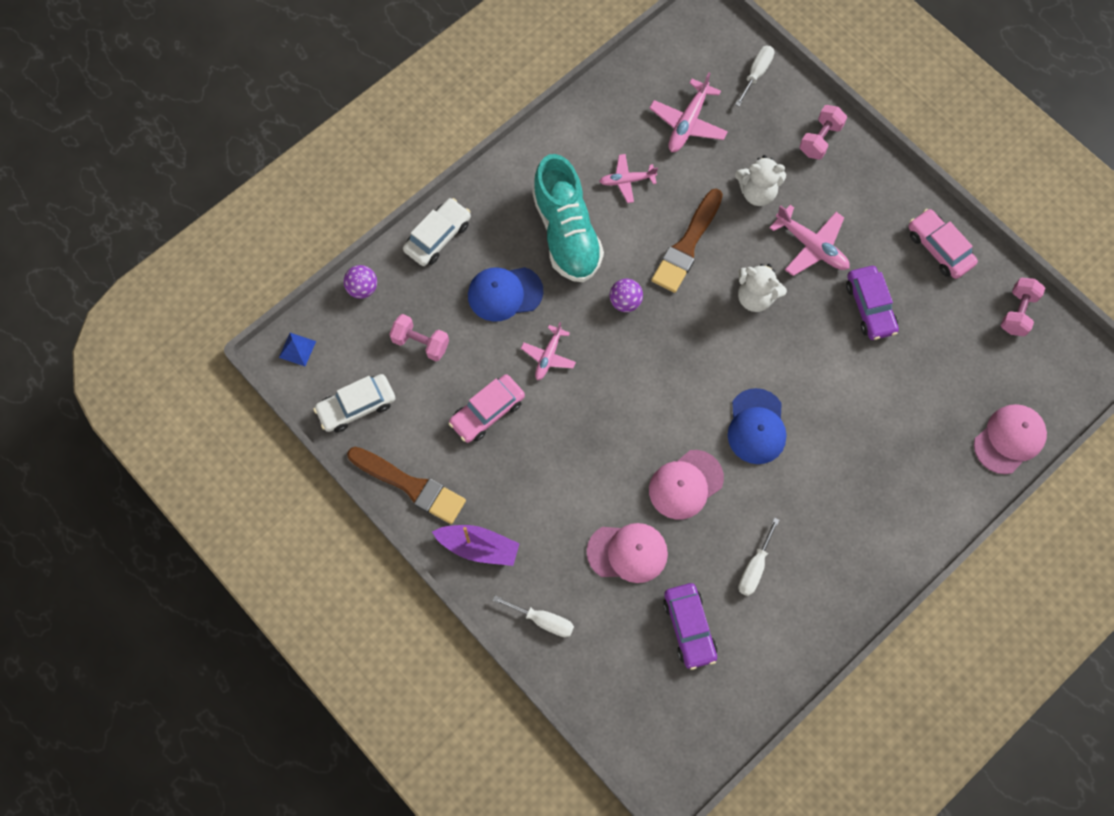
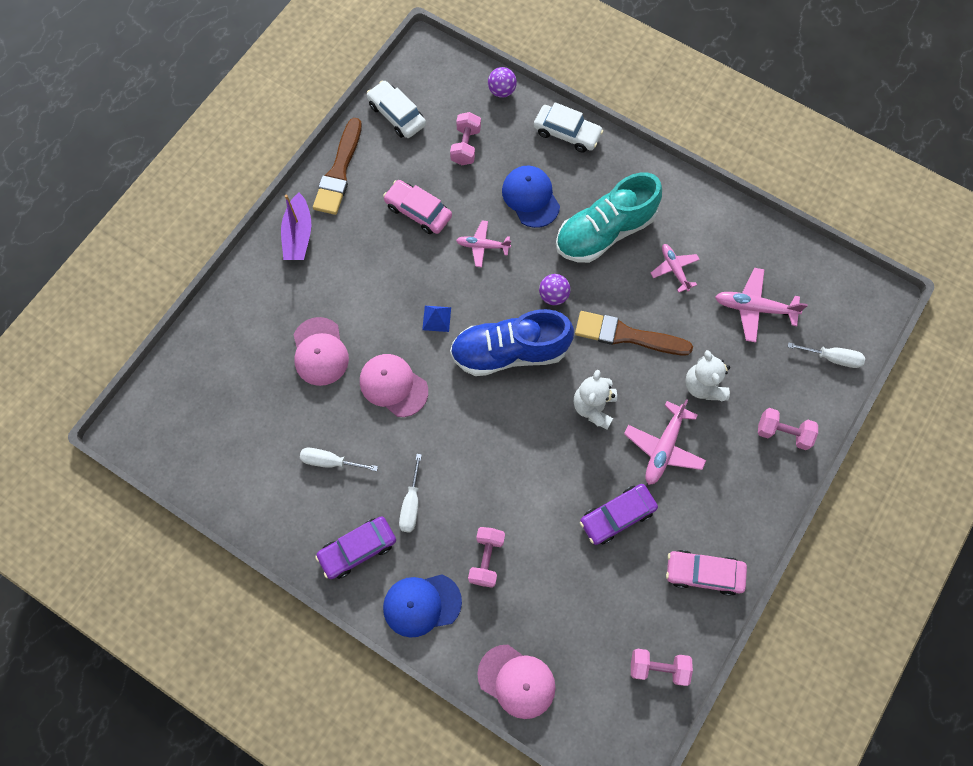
camera: 75 degrees right, 0 degrees up
blue pyramid [279,333,316,366] -> blue pyramid moved to [422,306,451,332]
white screwdriver [493,596,574,637] -> white screwdriver moved to [399,454,422,533]
purple car [663,583,717,670] -> purple car moved to [315,516,396,579]
blue cap [728,388,786,464] -> blue cap moved to [383,574,462,638]
pink car [908,209,978,279] -> pink car turned 120 degrees counterclockwise [666,550,747,596]
none -> blue shoe [450,309,574,376]
none -> pink dumbbell [468,527,505,588]

